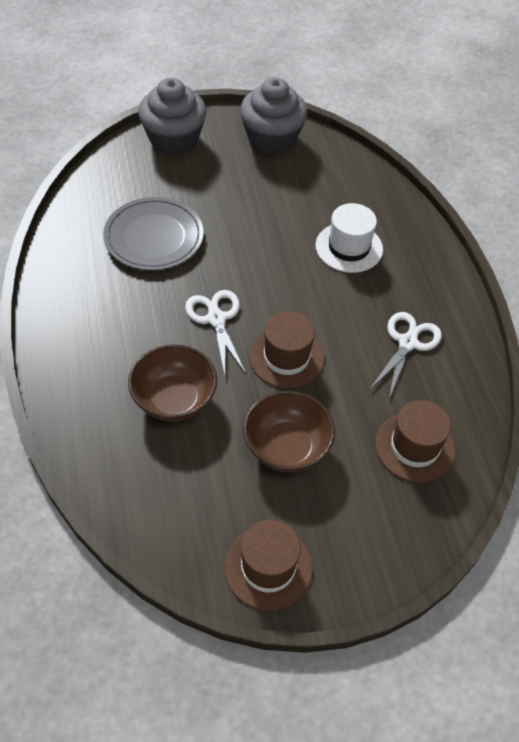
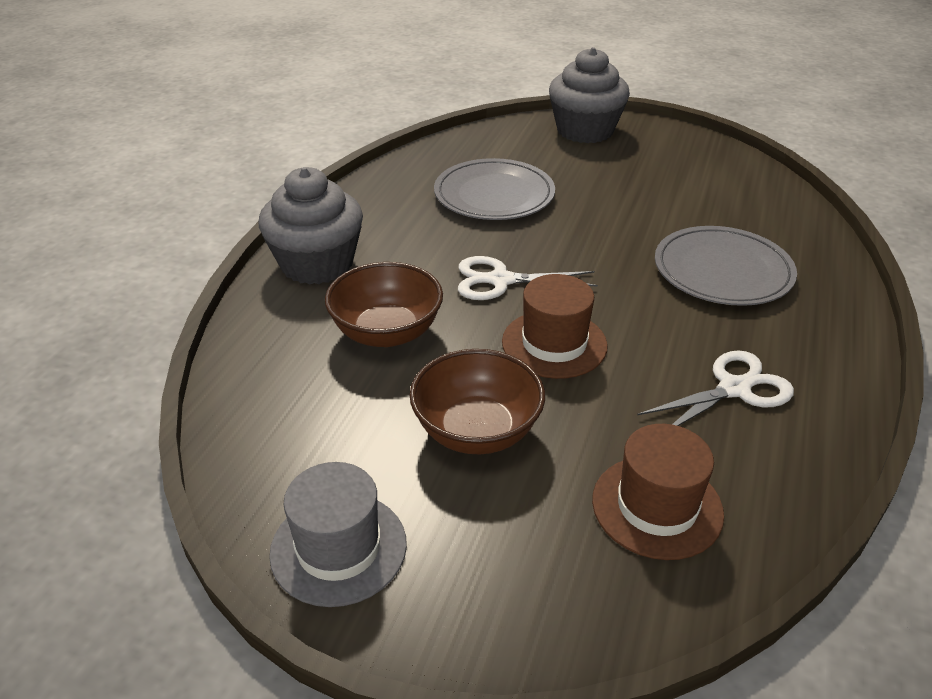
camera: 35 degrees right, 15 degrees down
white scissors [185,290,246,375] -> white scissors turned 105 degrees counterclockwise [458,256,598,300]
brown hat [224,520,313,611] -> grey hat [269,462,407,607]
grey cupcake [240,77,308,155] -> grey cupcake moved to [258,167,363,285]
white hat [316,203,383,273] -> grey plate [655,226,797,306]

